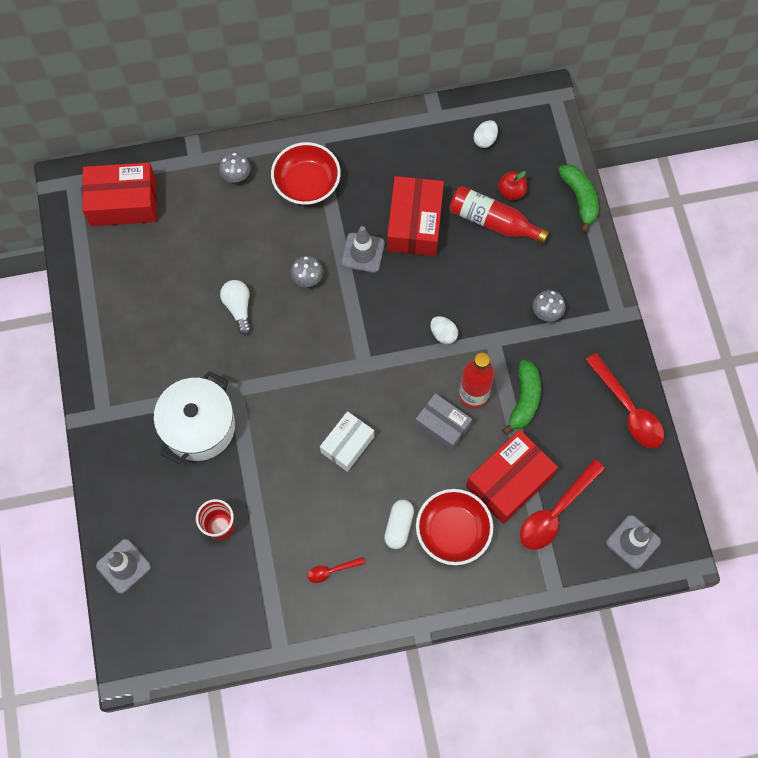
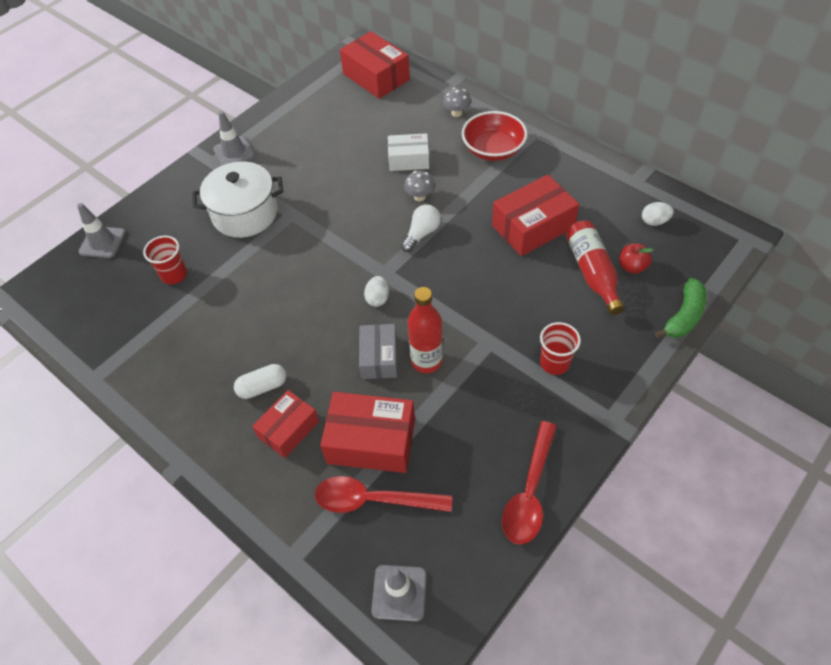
camera: 55 degrees right, 15 degrees down
white light bulb [220,280,251,335] -> white light bulb moved to [401,205,441,252]
red spoon [308,557,365,583] -> none
white box [320,411,374,472] -> white box moved to [388,133,429,171]
grey traffic cone [341,226,385,273] -> grey traffic cone moved to [213,111,255,166]
red bowl [416,489,493,565] -> red box [252,390,319,458]
white egg [430,316,458,344] -> white egg moved to [364,276,389,307]
green banana [502,360,541,435] -> none
grey mushroom [533,290,566,322] -> red cup [540,322,581,375]

